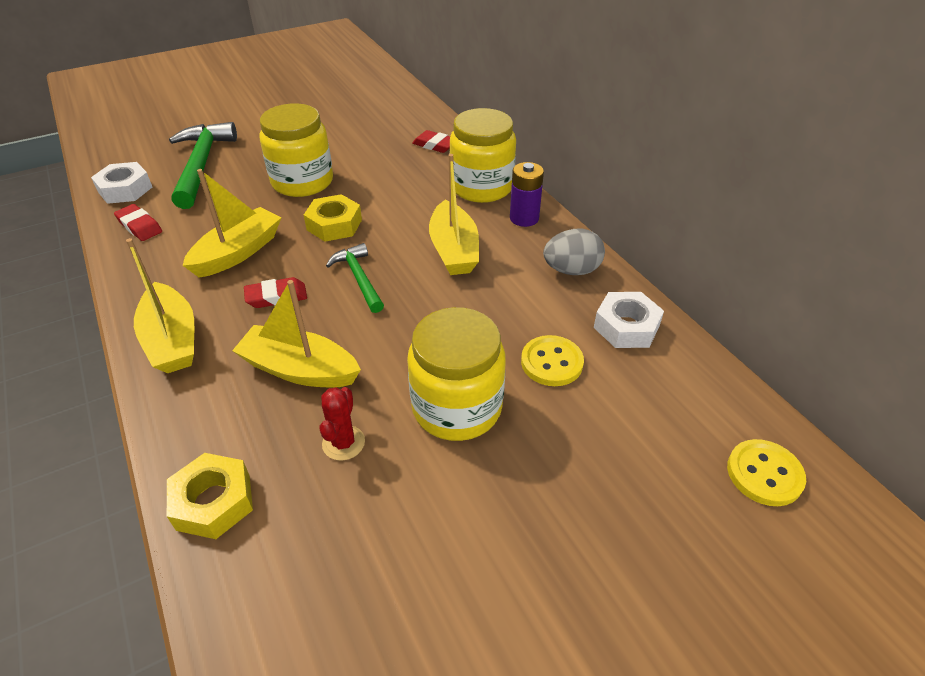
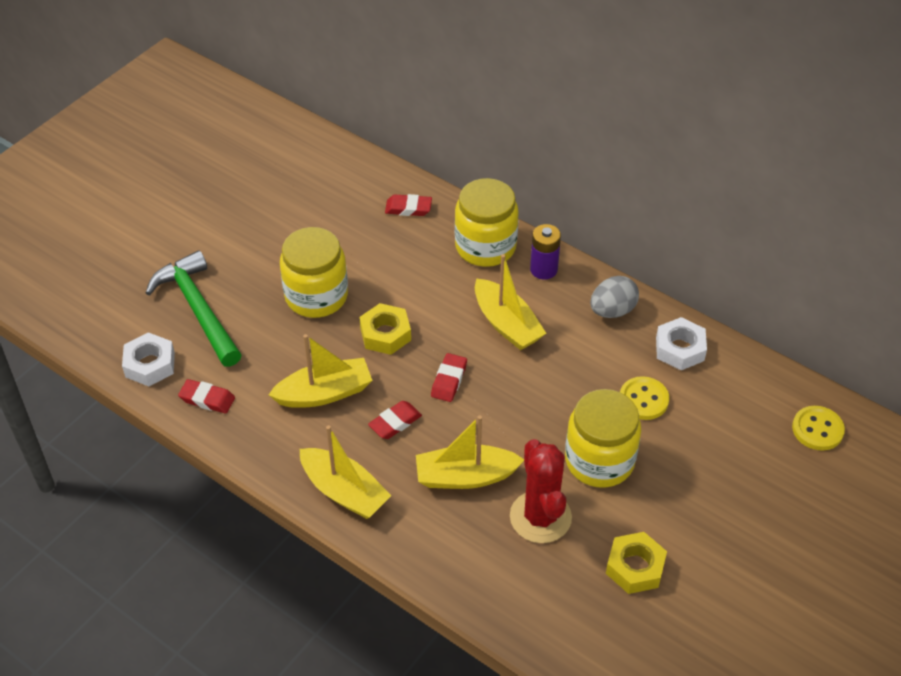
camera: 25 degrees left, 5 degrees up
yellow nut [167,453,253,539] -> yellow nut moved to [606,532,667,594]
yellow boat [182,169,282,278] -> yellow boat turned 60 degrees clockwise [268,334,373,408]
red cactus [319,387,365,461] -> red cactus [510,439,572,543], size x1.89
green hammer [326,243,384,313] -> red eraser [431,353,467,402]

